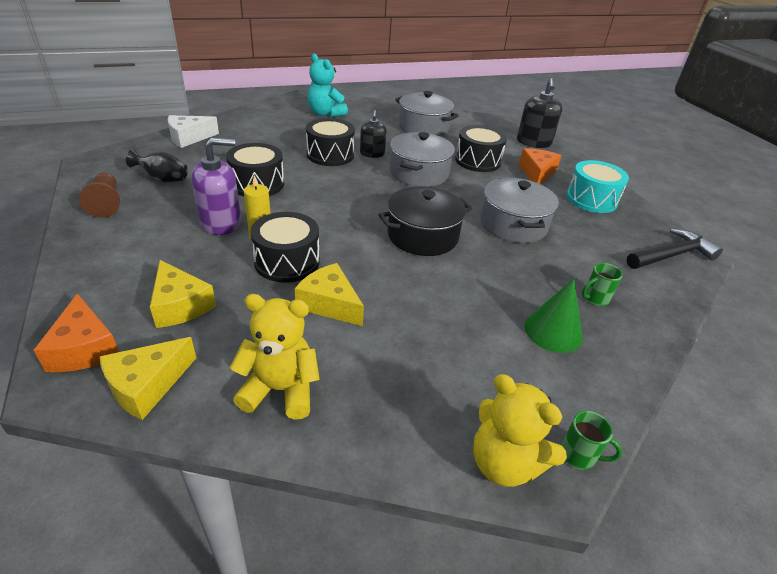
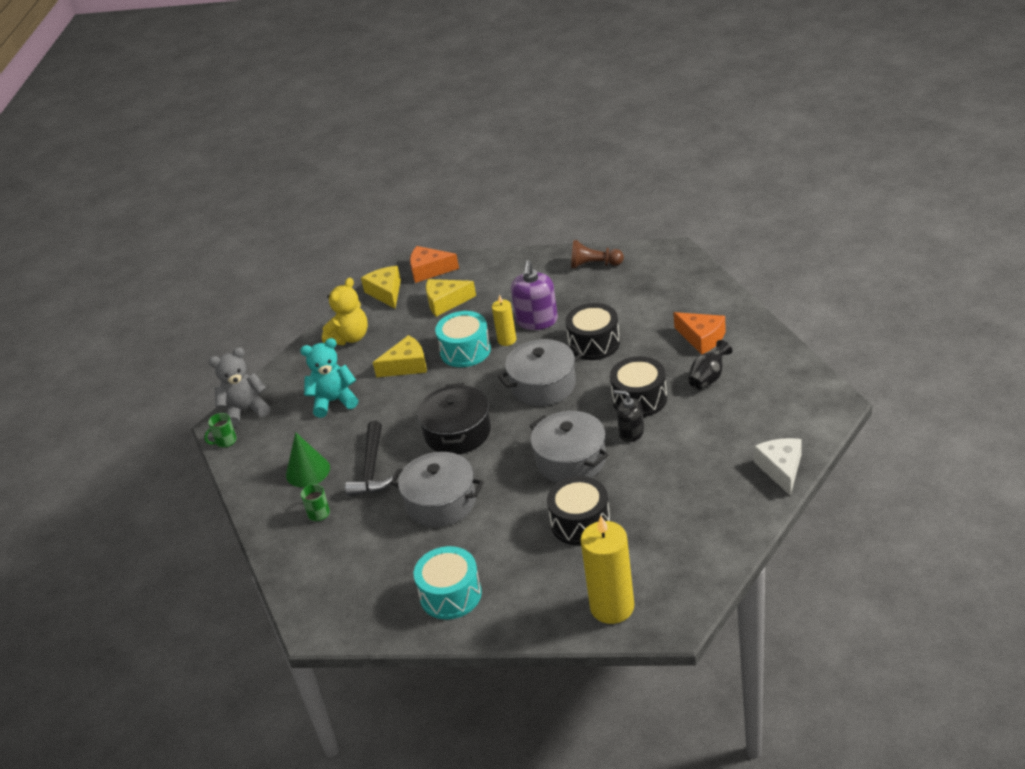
camera: 125 degrees right, 0 degrees up
black vase [126,149,188,182] -> black vase moved to [688,340,732,389]
white cheese [168,115,219,148] -> white cheese moved to [754,438,802,496]
black drum [250,212,319,283] -> turquoise drum [435,311,491,367]
turquoise teddy bear [307,54,348,117] -> turquoise teddy bear moved to [300,338,358,418]
grey pot [395,91,459,136] -> grey pot moved to [498,339,583,406]
yellow teddy bear [473,374,567,487] -> grey teddy bear [208,348,270,428]
black soap dispenser [517,78,562,148] -> yellow candle [581,516,634,624]
orange cheese [519,148,562,184] -> orange cheese moved to [673,312,726,354]
black hammer [627,228,723,269] -> black hammer moved to [345,421,393,497]

